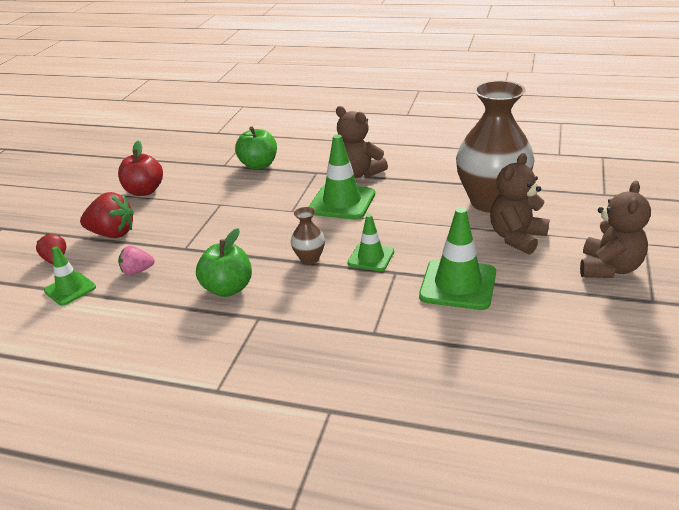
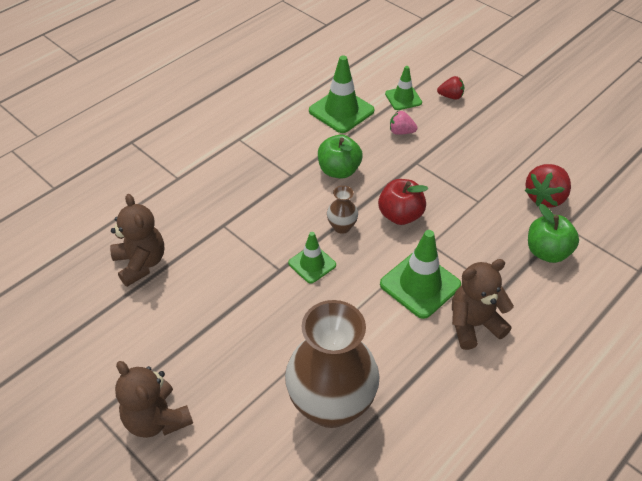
camera: 115 degrees right, 15 degrees up
red strawberry [80,192,134,238] -> red strawberry moved to [525,164,571,208]
red apple [118,141,163,196] -> red apple moved to [378,179,428,225]
pink strawberry [118,246,155,275] -> pink strawberry turned 90 degrees counterclockwise [390,111,418,135]
green traffic cone [419,207,496,310] -> green traffic cone moved to [309,55,374,133]
brown teddy bear [490,153,549,255] -> brown teddy bear moved to [110,194,164,287]

